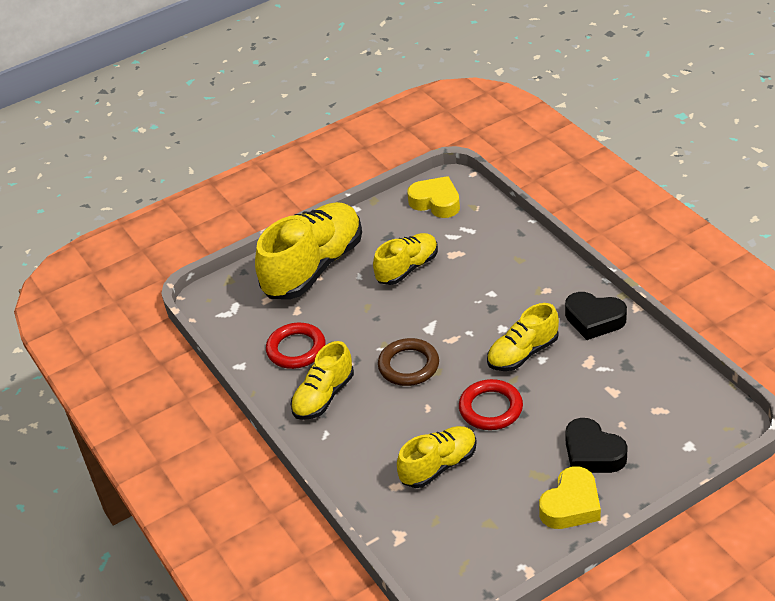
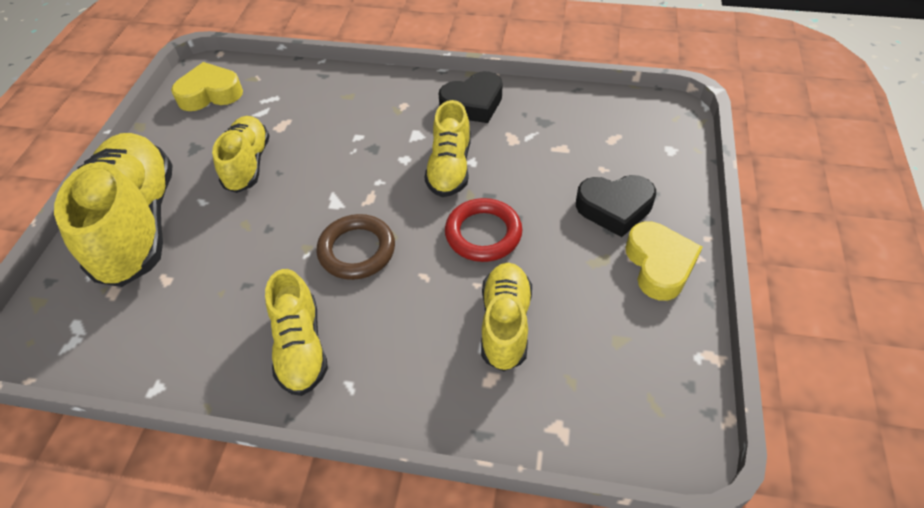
camera: 50 degrees left, 10 degrees up
red ring [266,323,325,369] -> none

